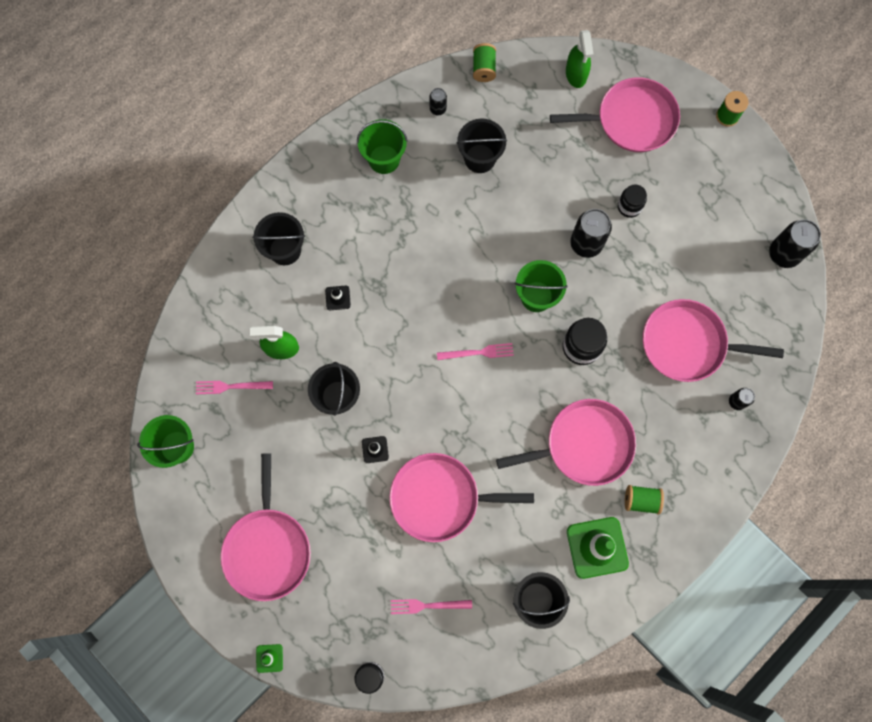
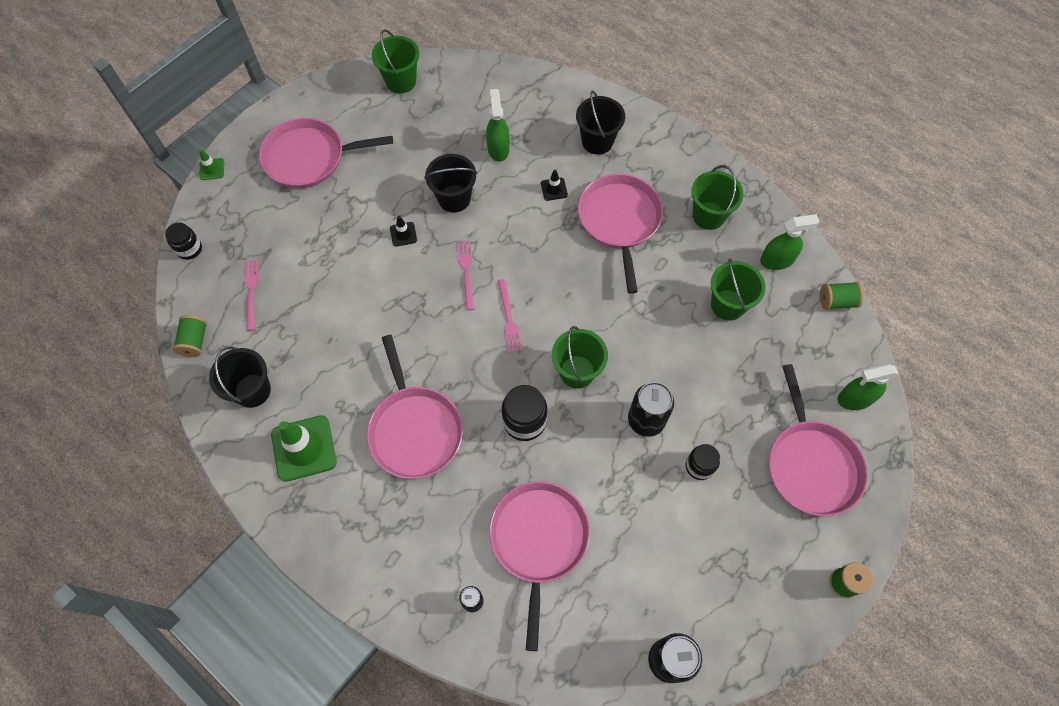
camera: 85 degrees right, 10 degrees down
pink fork [196,381,273,394] -> pink fork moved to [457,240,475,310]
pink pan [389,453,534,542] -> pink pan moved to [578,174,663,294]
black can [430,88,447,115] -> green spray bottle [760,214,819,270]
black bucket [456,119,507,173] -> green bucket [711,258,766,321]
green spool [625,485,664,514] -> green spool moved to [173,315,207,357]

